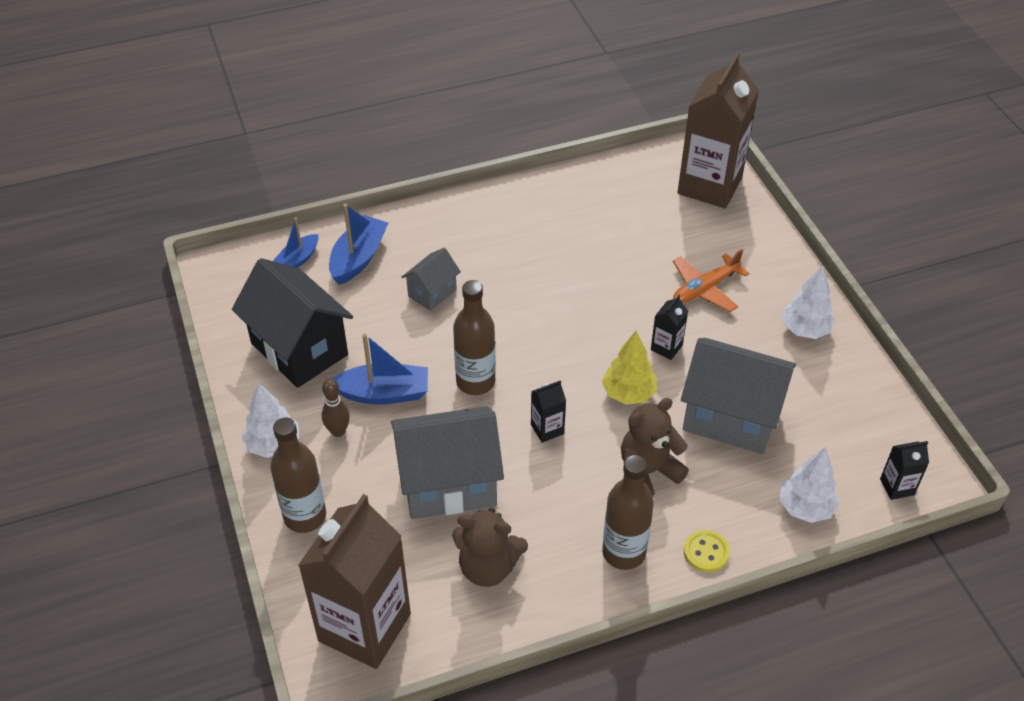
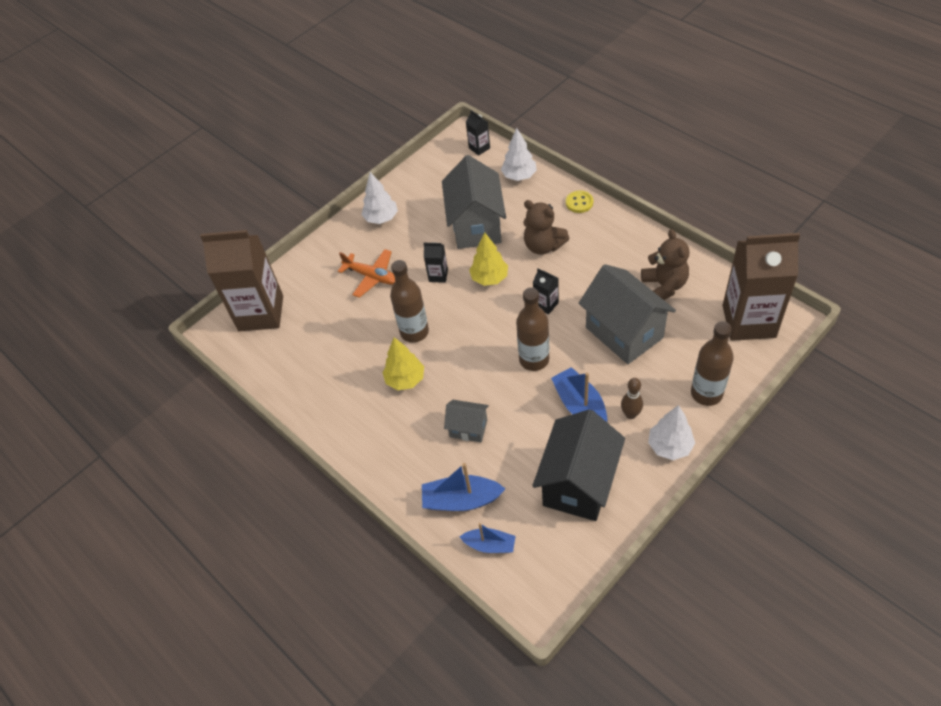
camera: 110 degrees left, 5 degrees up
brown bottle [602,455,654,570] -> brown bottle moved to [390,260,429,343]
none -> yellow tree [382,337,424,390]

